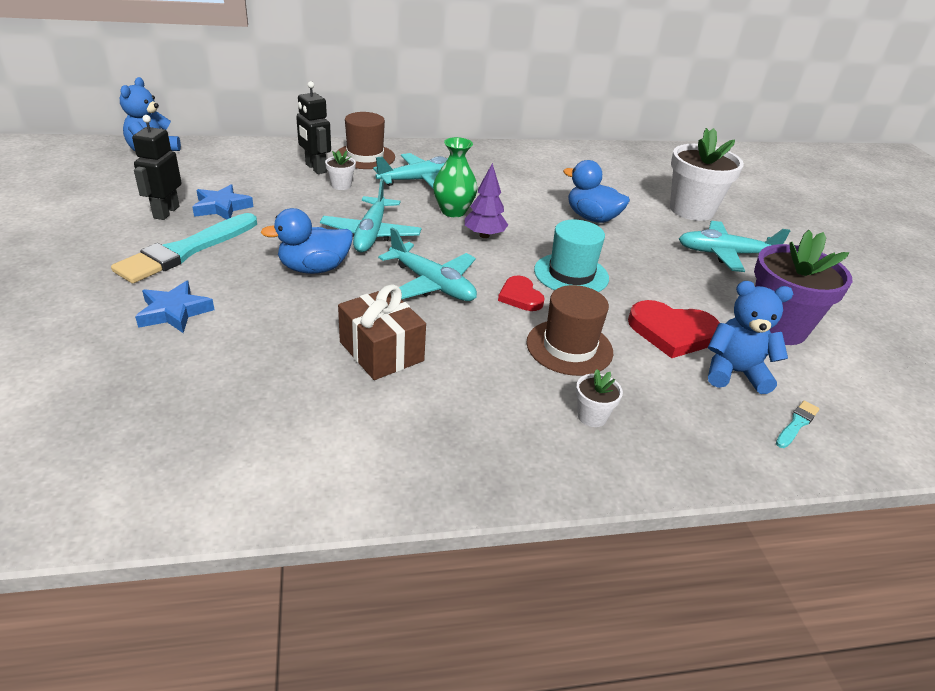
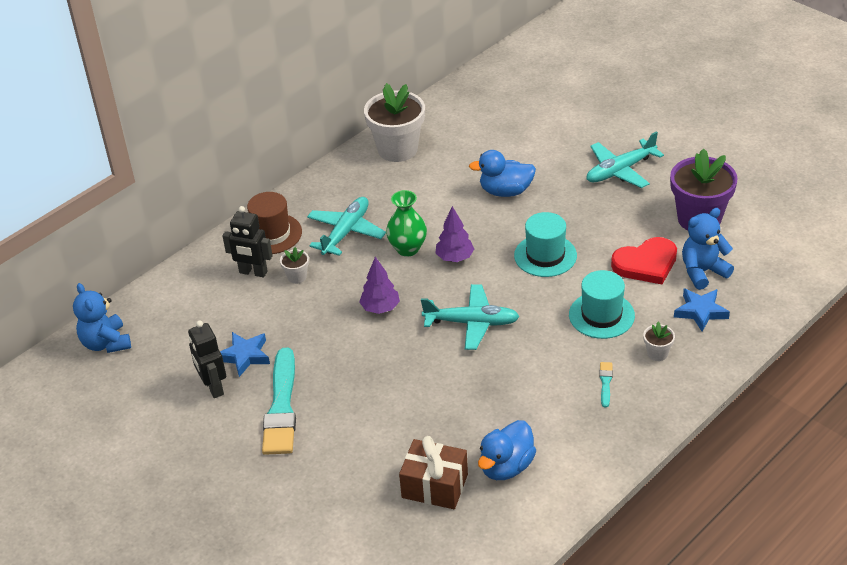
camera: 30 degrees left, 5 degrees up
blue star [135,281,214,333] -> blue star moved to [674,288,730,332]
blue duck [260,208,353,274] -> blue duck moved to [478,420,536,480]
turquoise plane [320,179,422,252] -> purple tree [359,257,400,314]
brown gift [338,284,426,380] -> brown gift moved to [399,436,468,509]
red heart [498,276,545,311] -> none
brown hat [527,285,613,376] -> turquoise hat [569,270,635,339]
white flower pot [670,128,744,221] -> white flower pot moved to [364,83,425,162]
turquoise brush [776,401,820,448] -> turquoise brush moved to [599,362,613,408]

